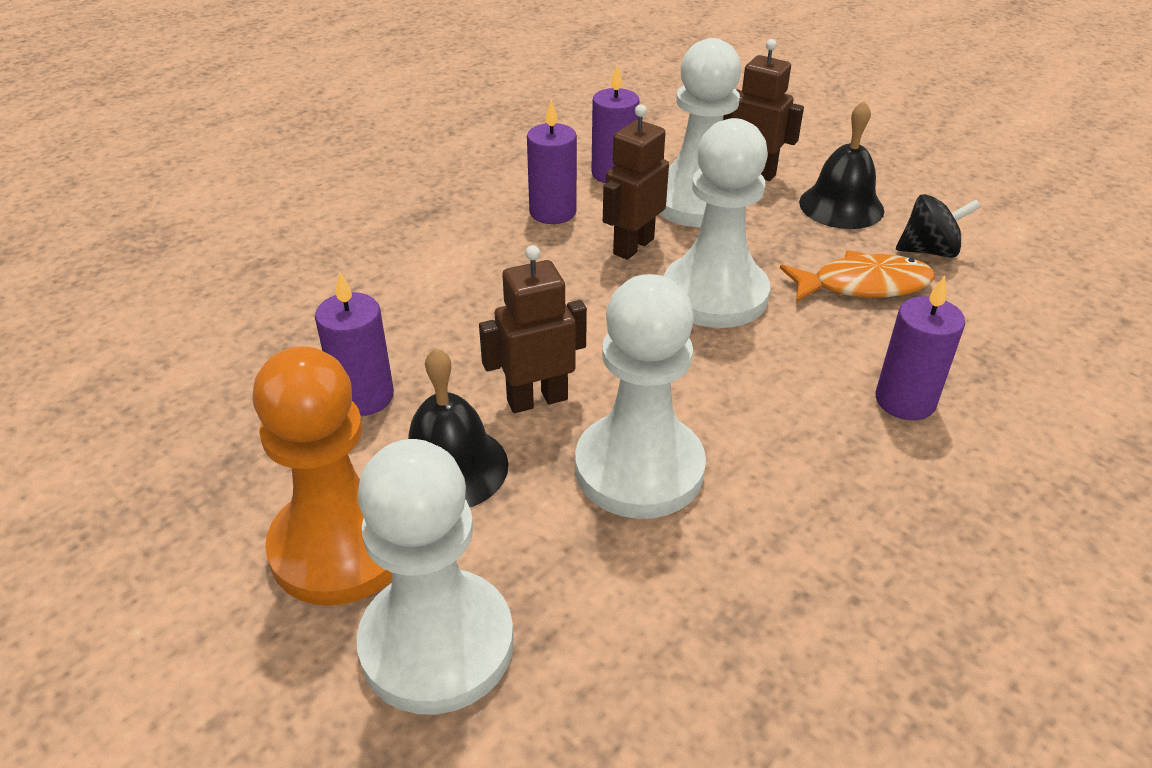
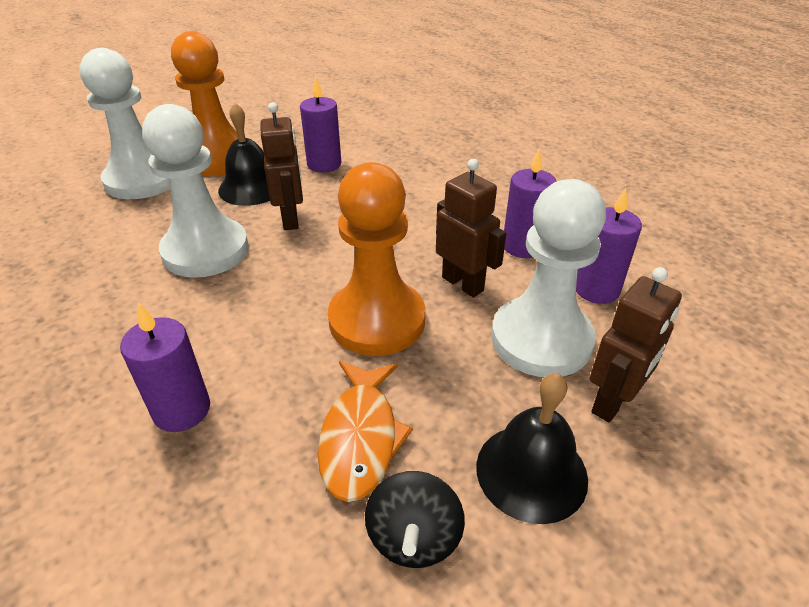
camera: 100 degrees right, 0 degrees up
white pawn [664,118,770,328] -> orange pawn [328,162,426,356]

